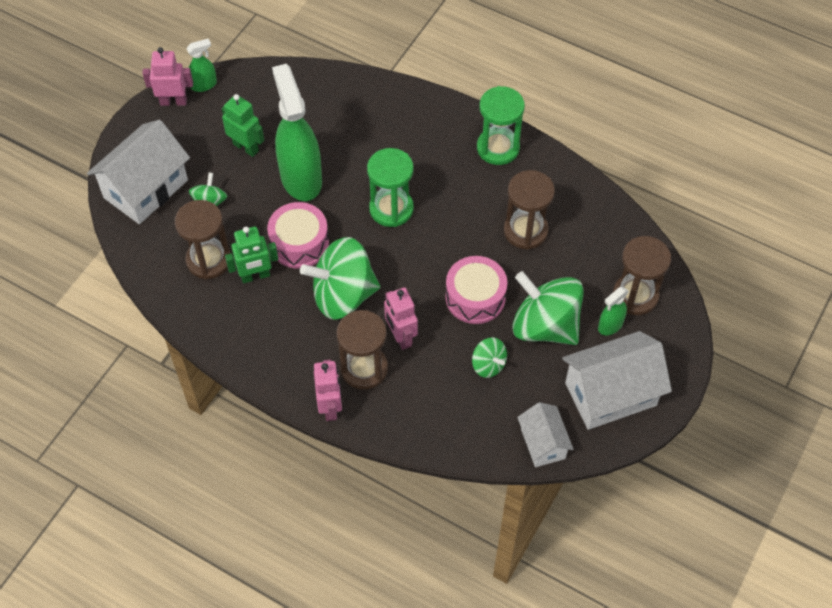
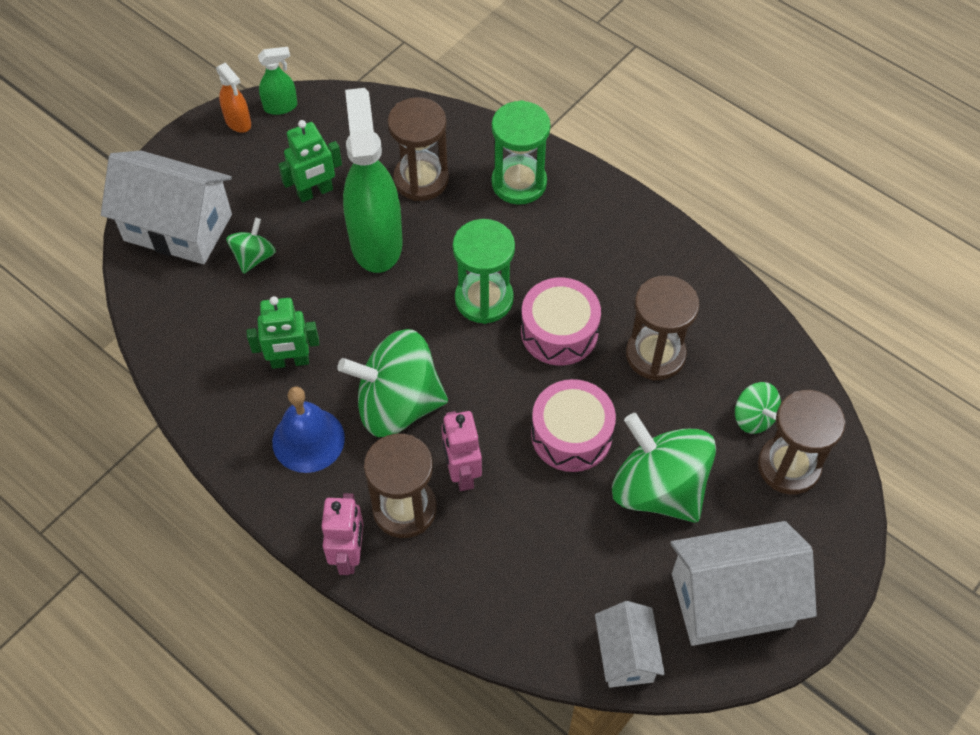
camera: 10 degrees right, 0 degrees up
white house [87,120,190,224] -> white house turned 60 degrees clockwise [101,151,232,264]
pink robot [142,47,193,106] -> orange spray bottle [216,62,251,133]
brown hourglass [175,200,231,280] -> brown hourglass moved to [388,97,449,201]
green robot [222,94,264,157] -> green robot turned 105 degrees clockwise [278,120,342,202]
pink drum [267,202,329,269] -> pink drum moved to [521,278,601,365]
green spinning top [472,337,507,378] -> green spinning top moved to [735,382,781,434]
green hourglass [477,86,525,165] -> green hourglass moved to [491,100,551,205]
green spray bottle [598,287,629,336] -> none
none -> blue bell [272,387,345,473]

